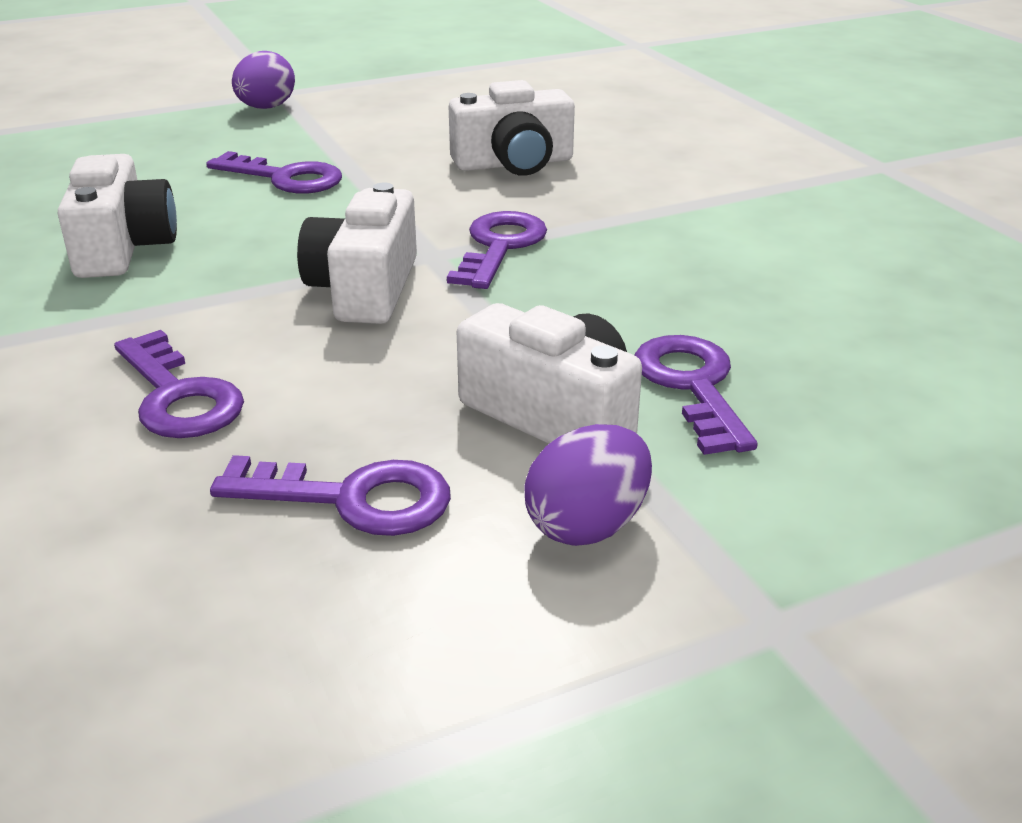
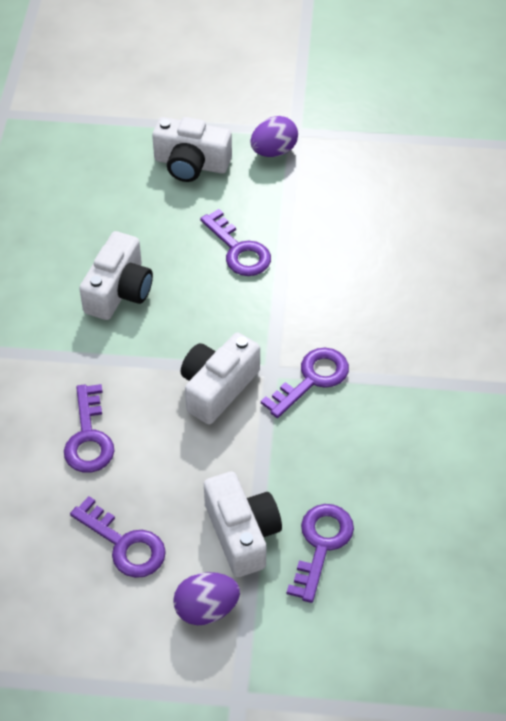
camera: 30 degrees right, 20 degrees up
white camera [449,80,575,176] -> white camera moved to [152,117,232,182]

